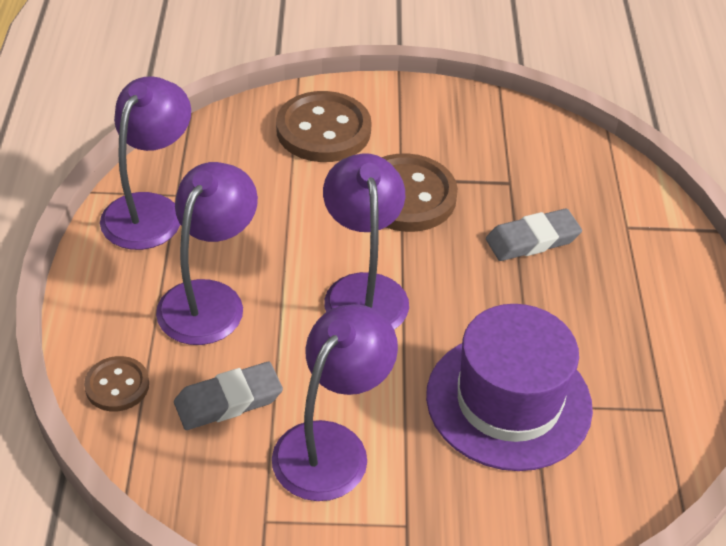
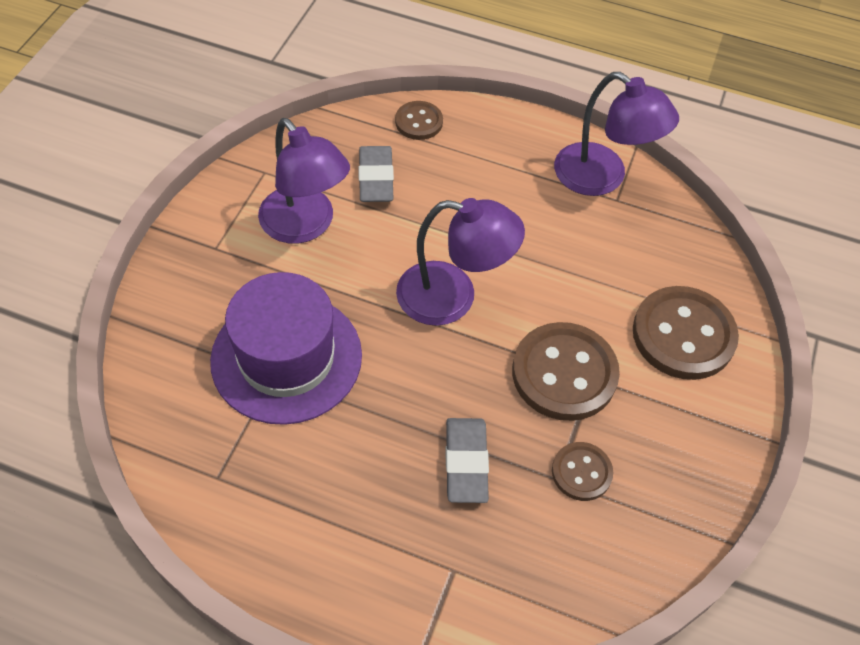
camera: 110 degrees right, 10 degrees up
purple lamp [156,162,258,345] -> none
none -> brown button [552,442,613,501]

